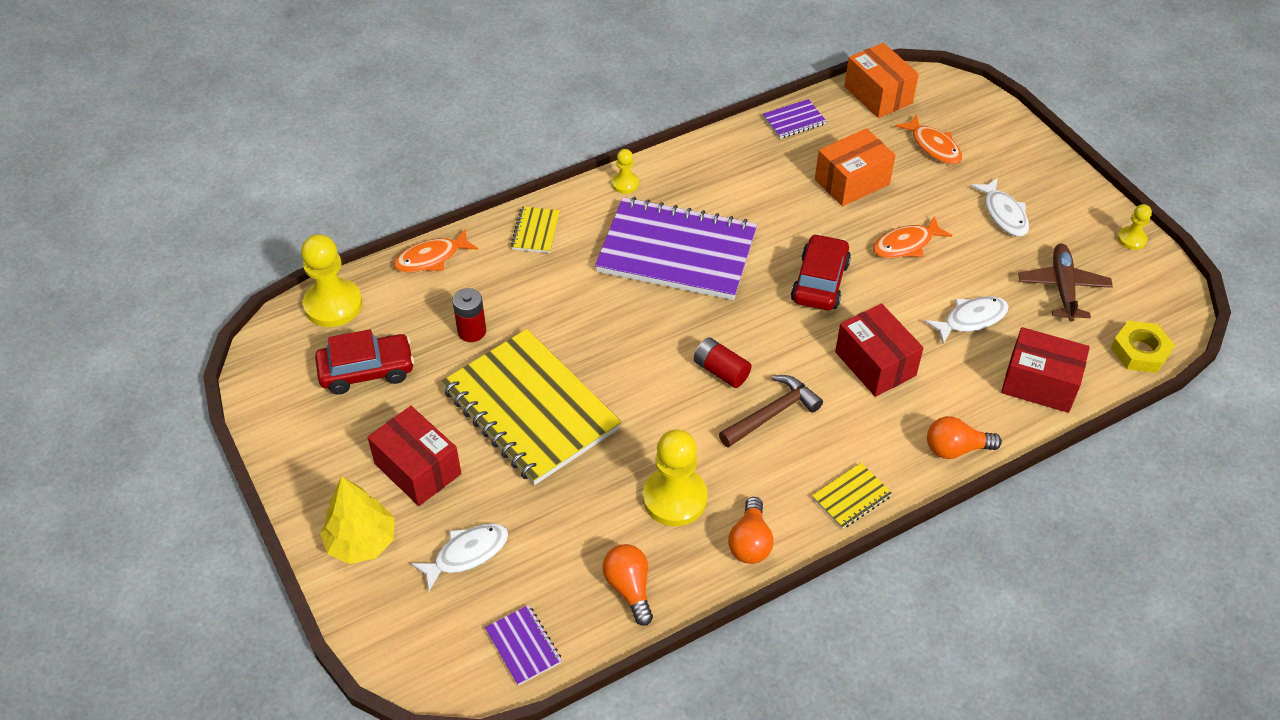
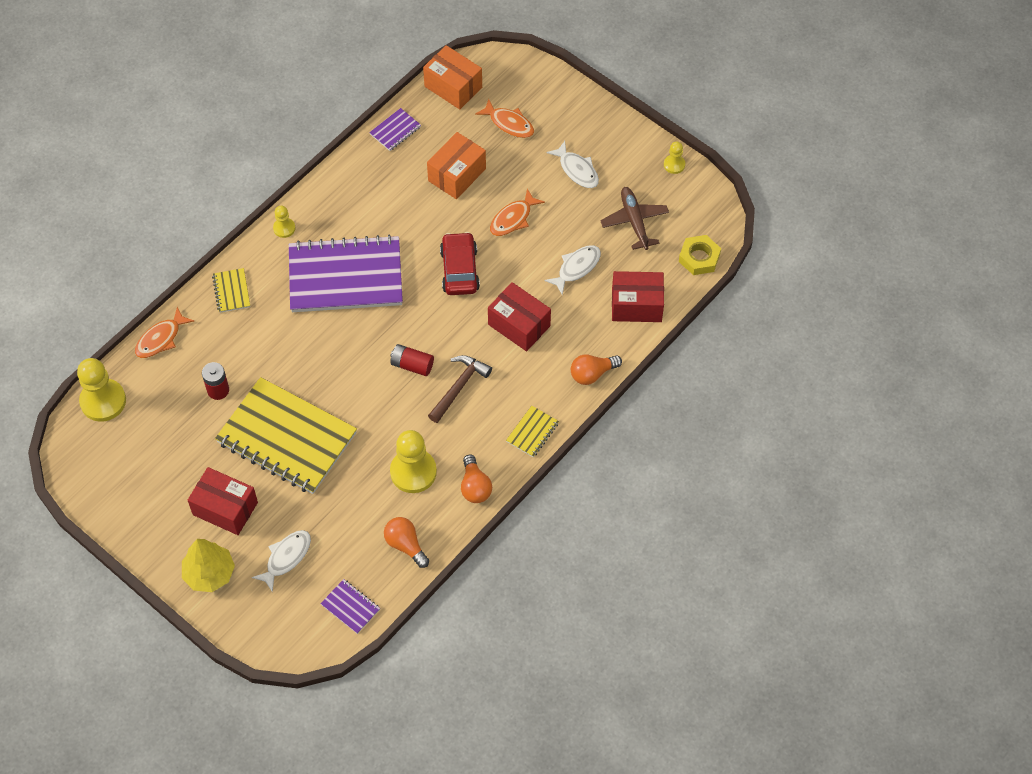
camera: 20 degrees left, 10 degrees up
red car [315,329,414,395] -> none

